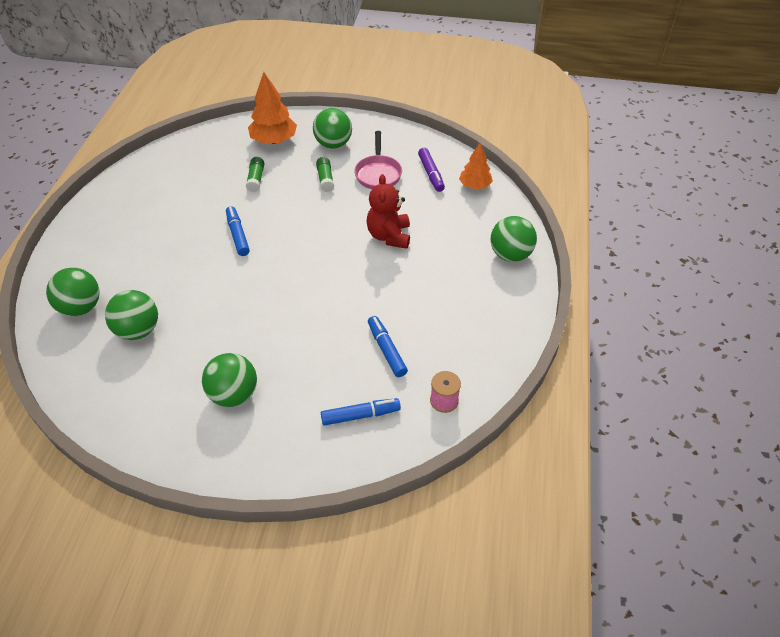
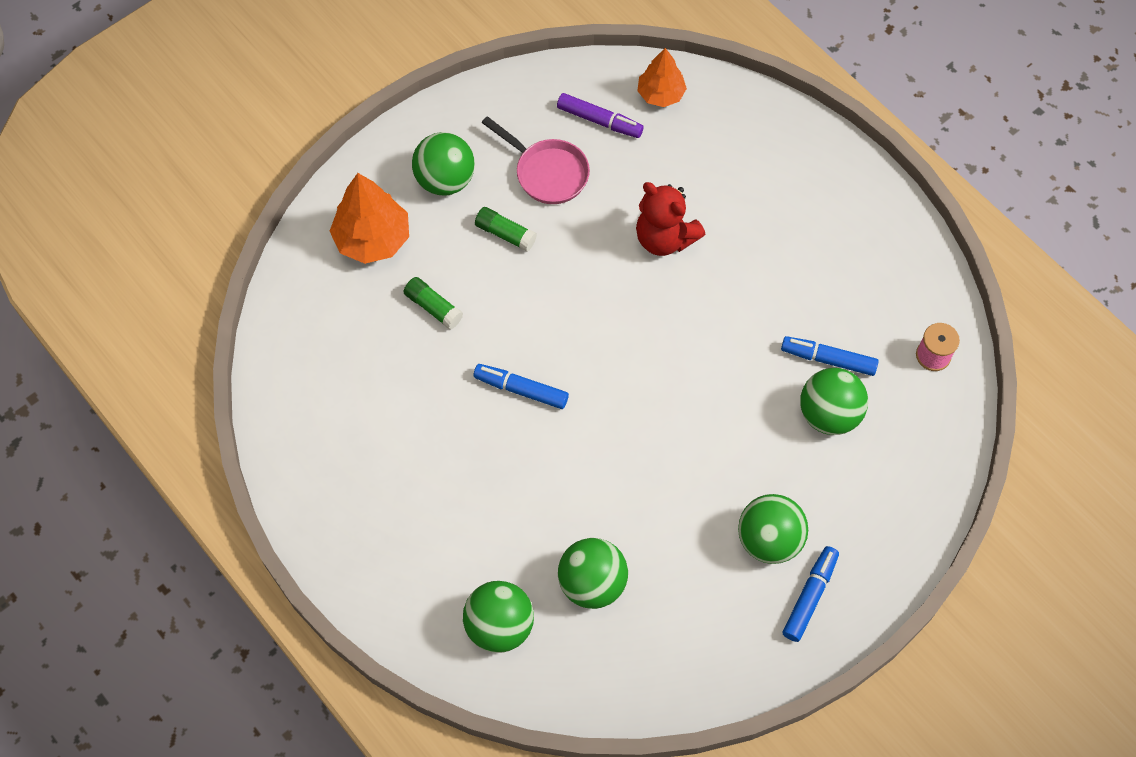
camera: 50 degrees left, 15 degrees up
blue marker [321,398,401,426] -> blue marker moved to [783,546,839,642]
green ball [491,216,537,262] -> green ball moved to [800,368,868,435]

